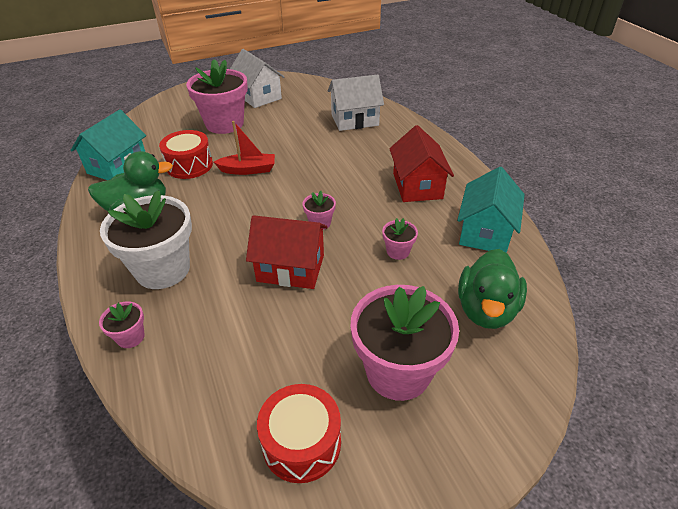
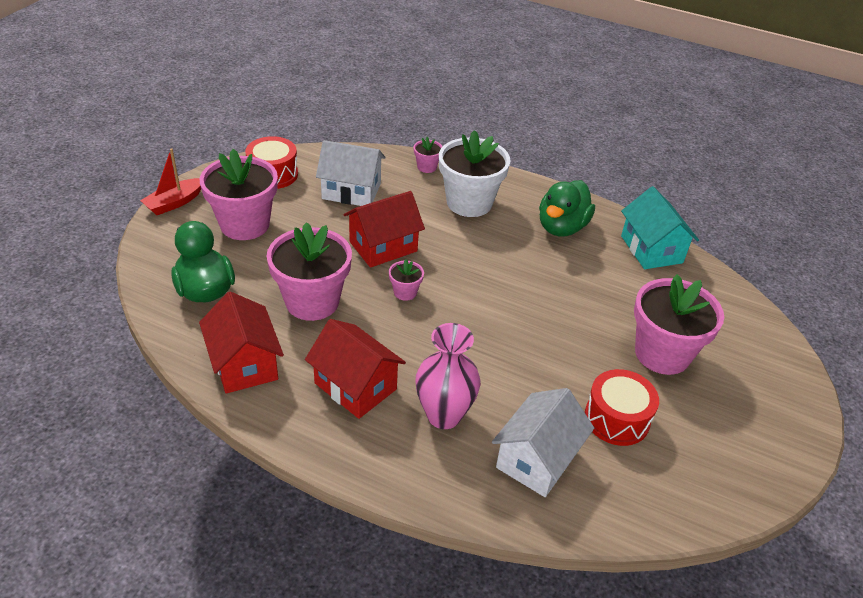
camera: 135 degrees right, 0 degrees up
red drum [159,130,213,179] -> red drum moved to [585,369,659,446]
red boat [214,121,275,175] -> red boat moved to [140,148,201,215]
white house [230,49,284,108] -> white house moved to [316,140,386,206]
pink flower pot [382,218,418,260] -> pink flower pot [267,222,352,321], size x2.25
turquoise house [457,167,525,253] -> red house [199,291,284,394]
none -> pink vase [415,323,480,429]

